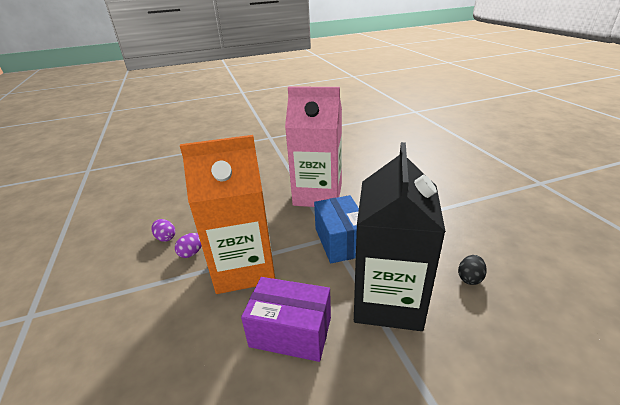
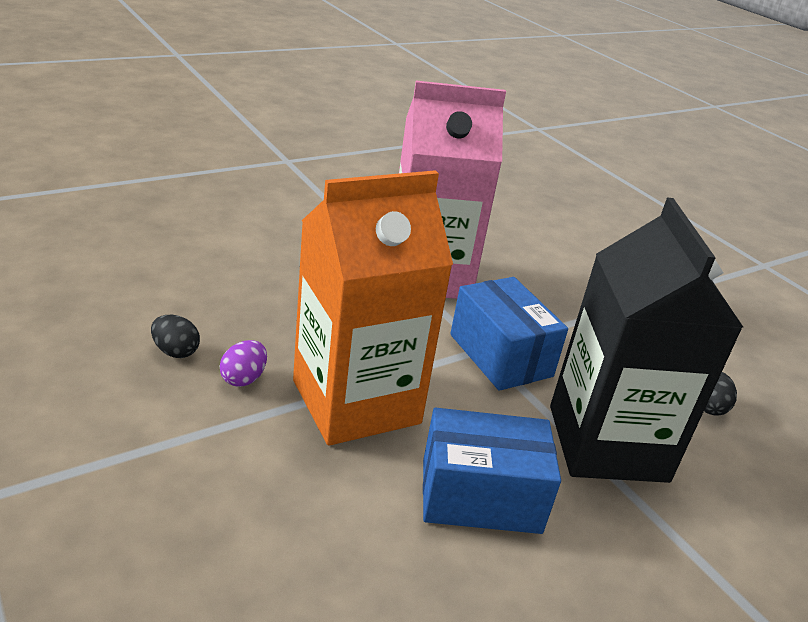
camera: 20 degrees left, 0 degrees up
purple egg [152,219,175,242] -> black egg [151,315,200,358]
purple box [241,277,331,362] -> blue box [423,408,561,534]

